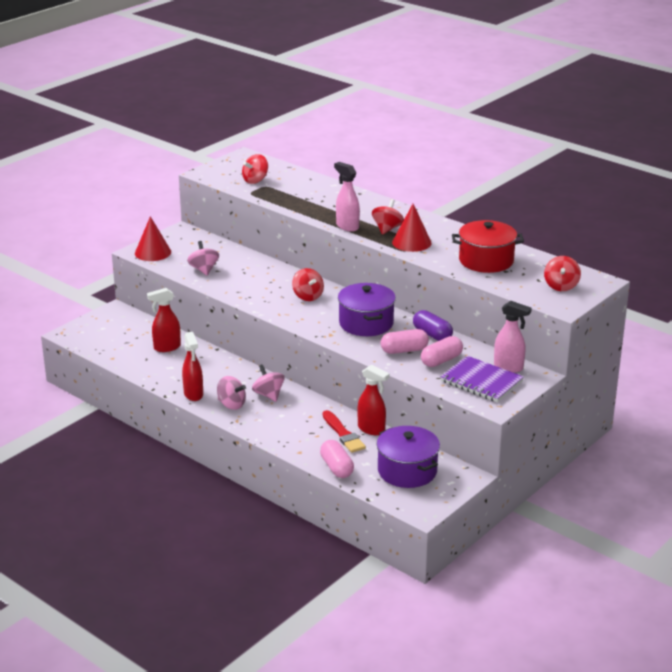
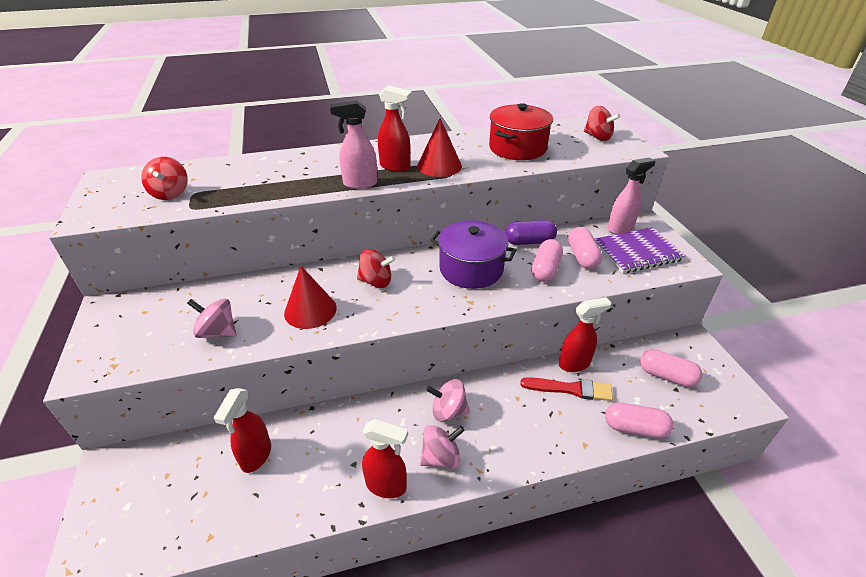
camera: 55 degrees left, 10 degrees up
red cone [135,216,171,261] -> red cone moved to [284,266,337,329]
red spinning top [372,199,404,235] -> red spray bottle [378,85,412,172]
purple pot [377,426,440,488] -> pink capsule [640,349,703,387]

